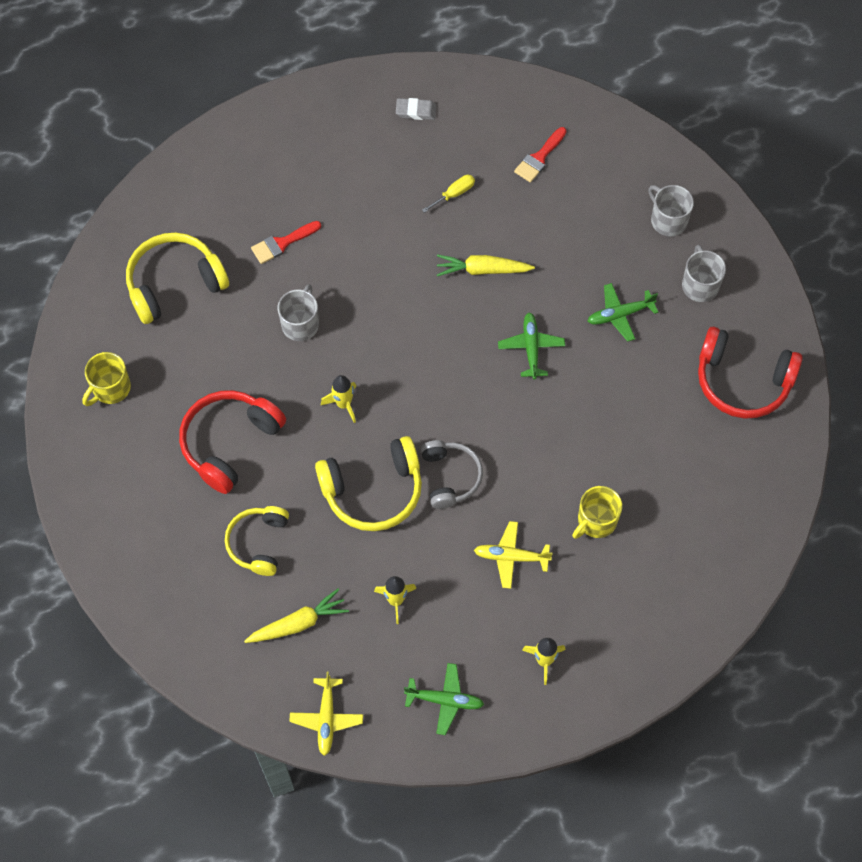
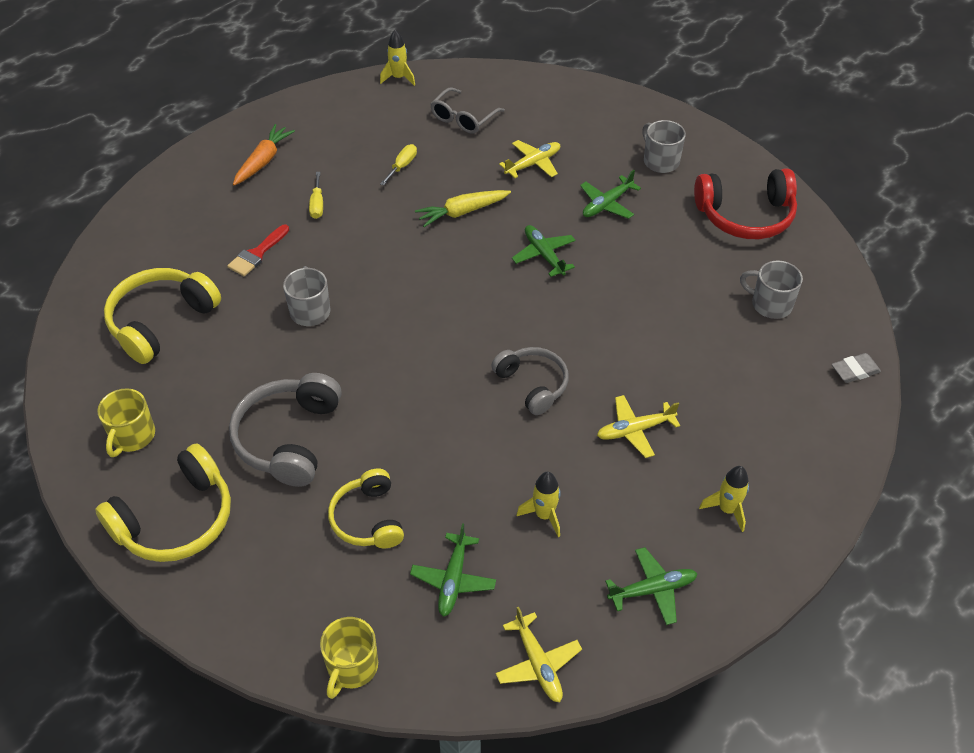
camera: 25 degrees left, 15 degrees down
red headphones [179,390,286,494] -> grey headphones [229,373,342,487]
yellow carrot [244,588,349,643] -> green plane [410,523,496,617]
yellow headphones [315,436,422,531] -> yellow headphones moved to [95,443,231,562]
yellow rocket [321,375,356,423] -> yellow rocket moved to [380,30,415,86]
grey eraser [396,98,436,120] -> grey eraser moved to [832,353,881,383]
red brush [514,127,567,183] -> grey glasses [430,87,505,134]
yellow mug [572,486,622,539] -> yellow mug moved to [320,617,378,699]
grey mug [648,185,694,236] -> grey mug moved to [740,261,803,319]
none -> orange carrot [233,124,295,185]
none -> yellow screwdriver [309,172,323,219]
none -> yellow plane [499,140,560,178]

